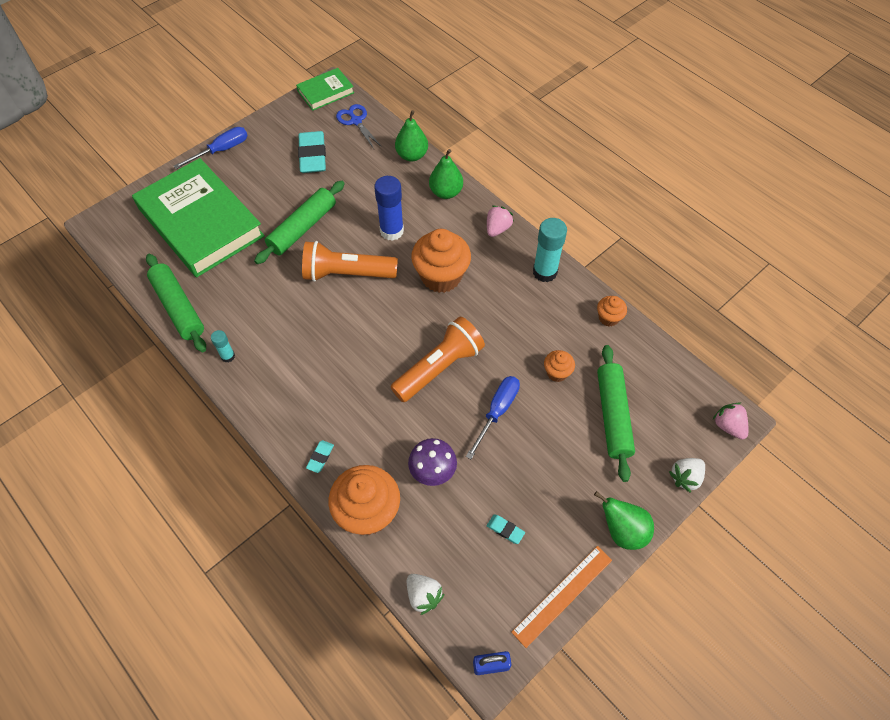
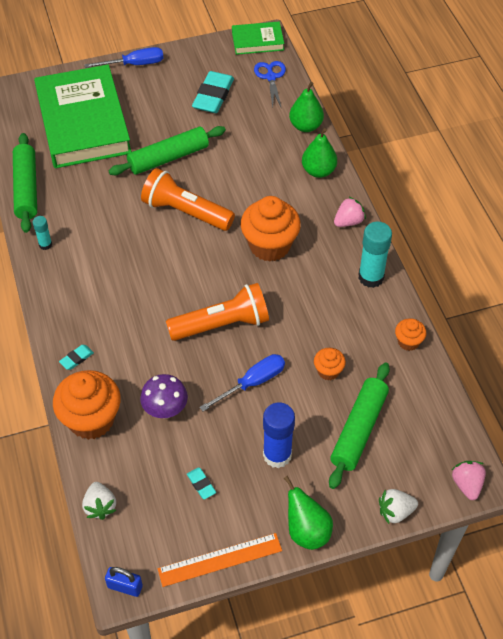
camera: 25 degrees right, 5 degrees down
blue glue stick [374,176,404,241] -> blue glue stick moved to [263,402,295,468]

